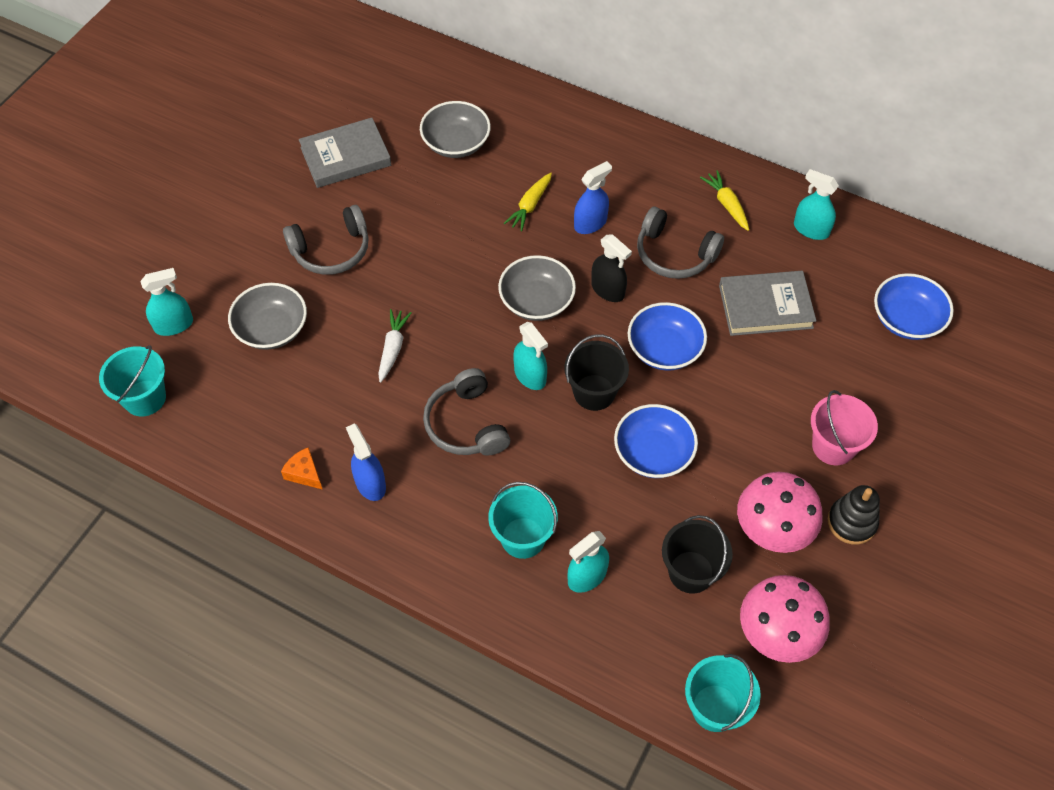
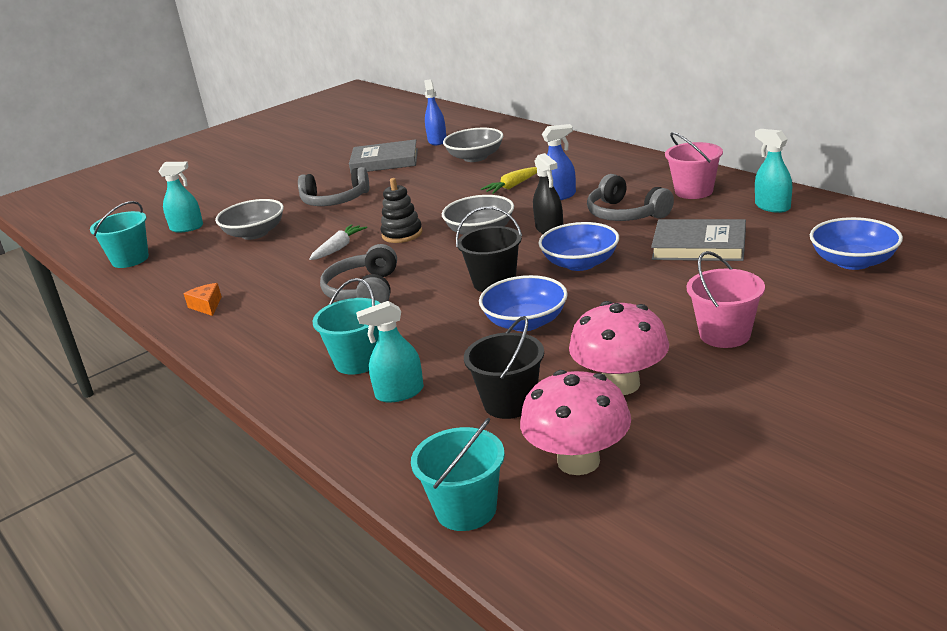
camera: 25 degrees right, 30 degrees down
blue spray bottle [346,423,386,501] -> blue spray bottle moved to [424,79,447,145]
turquoise spray bottle [513,322,548,390] -> none
yellow carrot [700,170,749,231] -> pink bucket [665,132,723,199]
black stacking toy [828,485,880,545] -> black stacking toy moved to [381,178,422,243]

